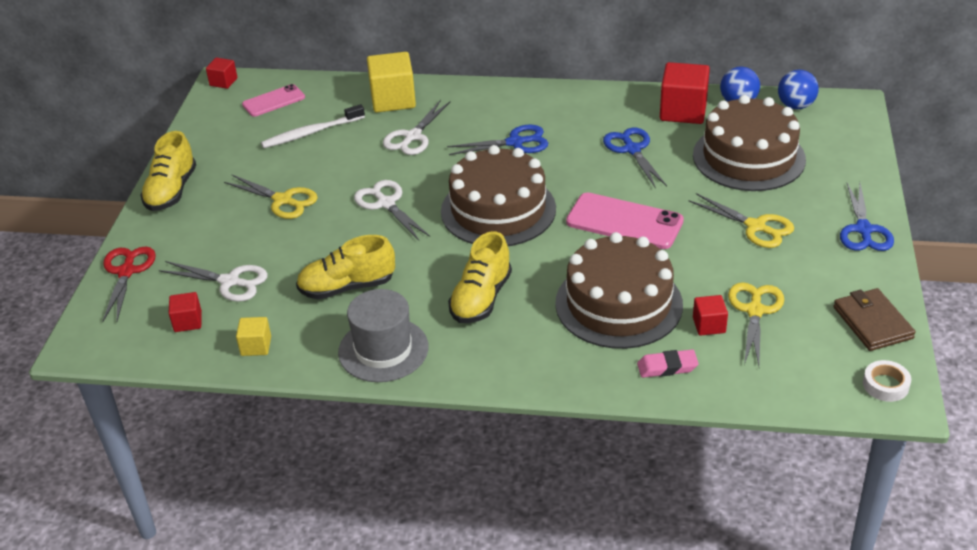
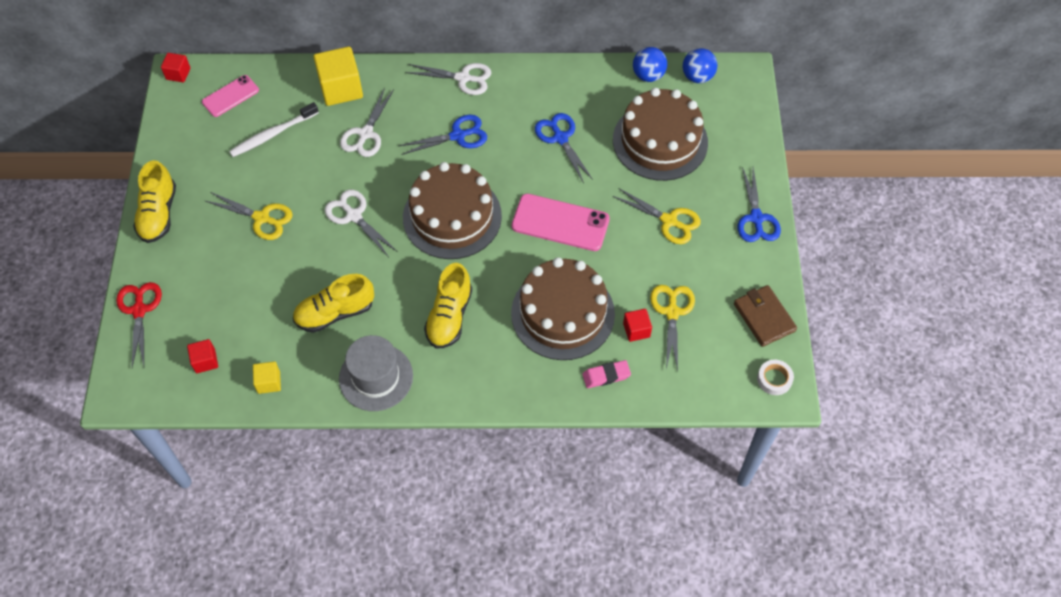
camera: 10 degrees left, 20 degrees up
white scissors [159,261,268,302] -> white scissors moved to [405,63,491,95]
red cube [660,62,710,124] -> none

